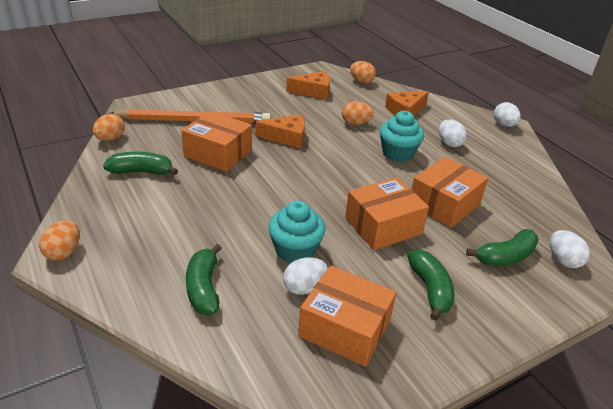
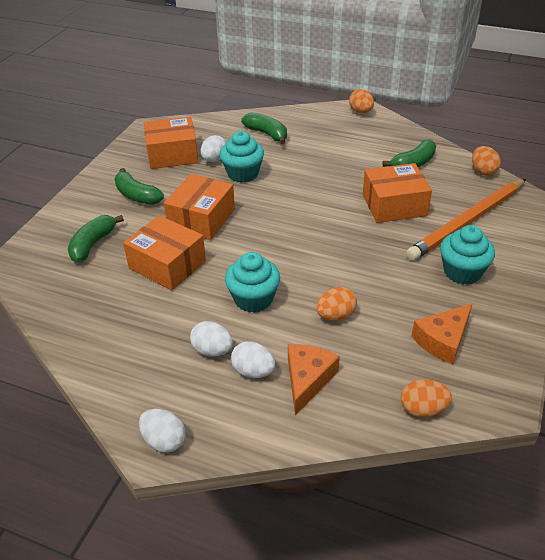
camera: 145 degrees right, 5 degrees up
orange cheese [255,114,305,148] -> none
orange box [412,157,488,228] -> orange box turned 60 degrees counterclockwise [123,215,206,290]
white egg [550,230,590,268] -> white egg moved to [231,341,275,378]
none -> turquoise cupcake [440,225,495,285]

